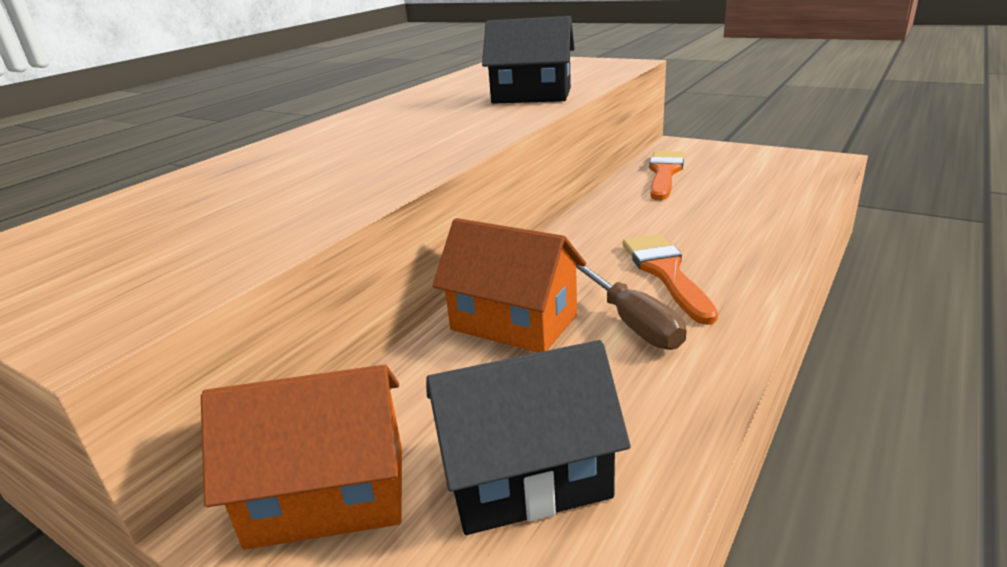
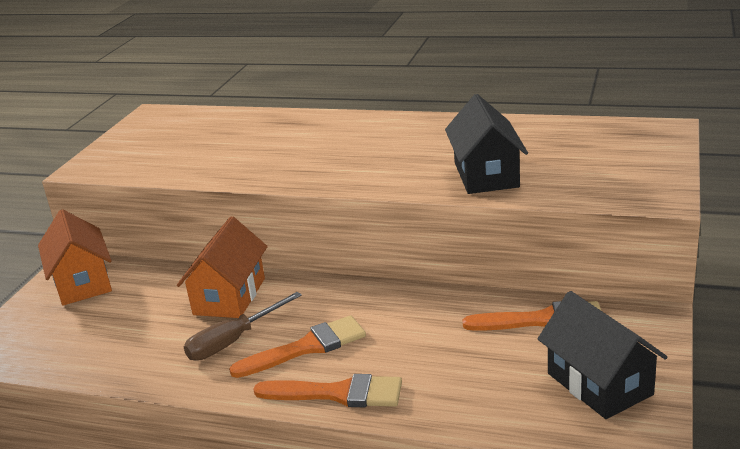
camera: 75 degrees right, 0 degrees up
black house [426,340,631,535] -> black house moved to [538,291,667,419]
none -> orange brush [253,374,402,407]

